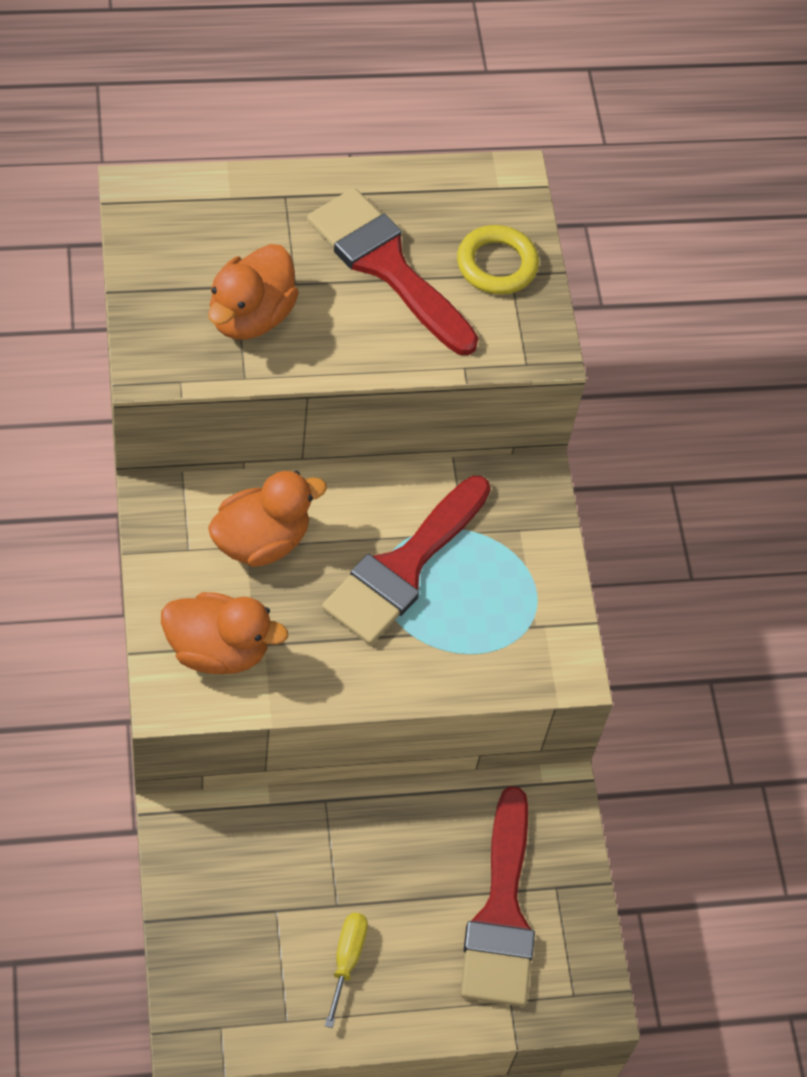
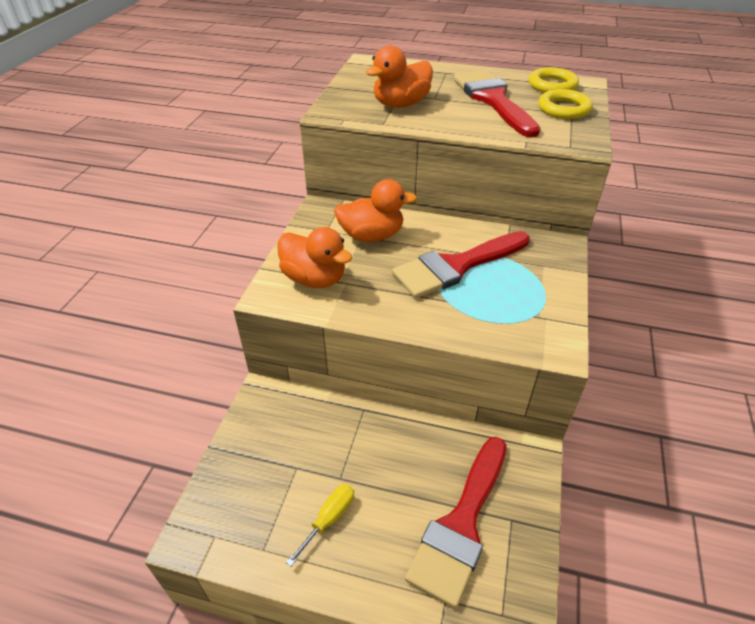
camera: 30 degrees right, 15 degrees down
none -> yellow ring [529,67,579,93]

